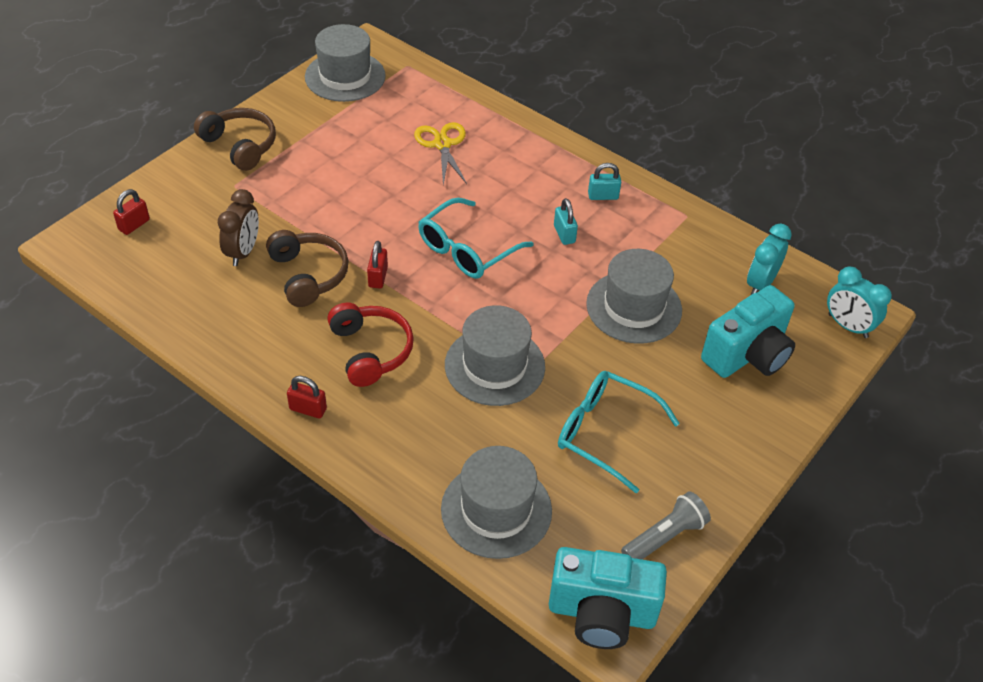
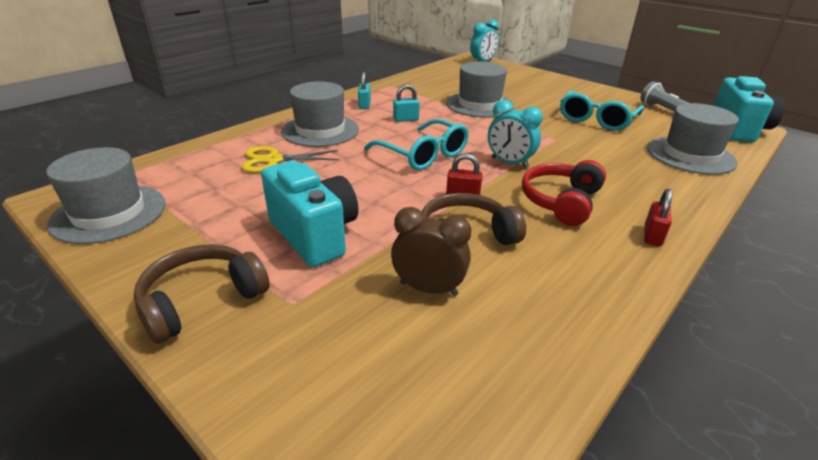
camera: 85 degrees left, 15 degrees down
red padlock [113,189,150,235] -> none
red headphones [327,302,414,387] -> red headphones turned 45 degrees counterclockwise [522,160,606,226]
grey hat [445,305,545,406] -> grey hat moved to [281,81,359,147]
turquoise camera [701,285,795,378] -> turquoise camera moved to [261,161,358,267]
turquoise clock [747,223,792,295] -> turquoise clock moved to [488,100,543,168]

